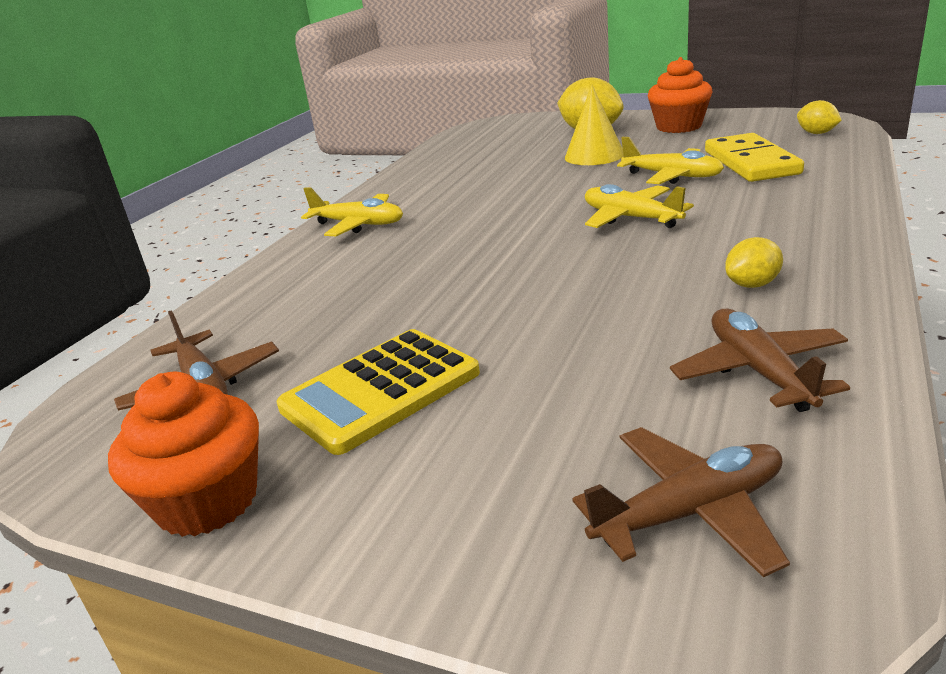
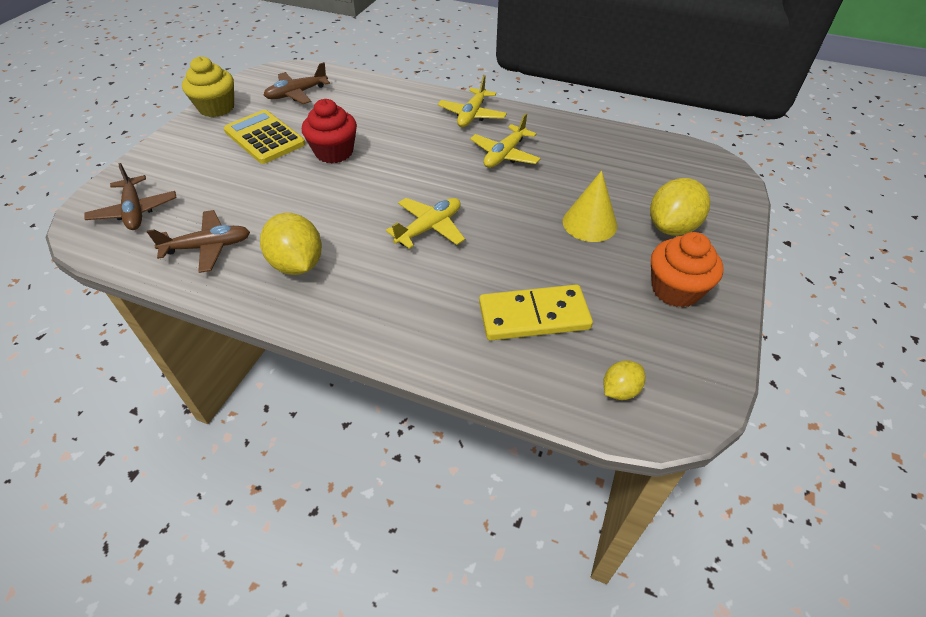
camera: 85 degrees right, 20 degrees up
orange cupcake [108,372,259,537] -> yellow cupcake [182,56,234,117]
yellow plane [617,137,724,184] -> yellow plane moved to [470,113,541,168]
yellow lemon [725,237,783,288] -> yellow lemon [260,213,322,275], size x1.84
none -> red cupcake [302,99,357,163]

